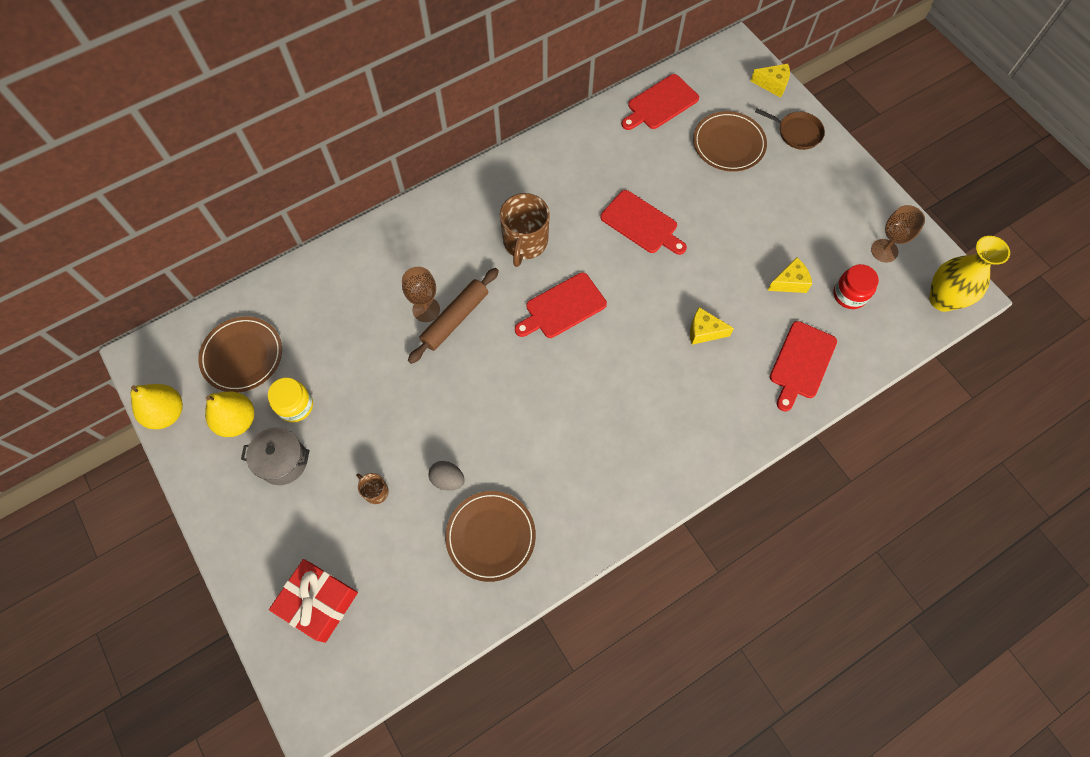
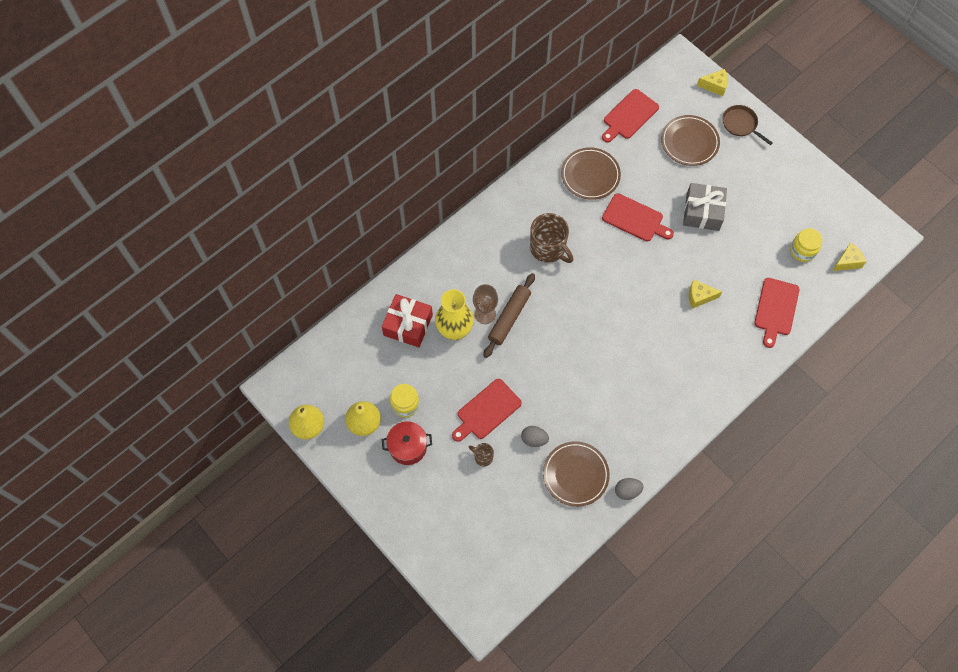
camera: 10 degrees left, 0 degrees up
brown plate [198,317,282,393] -> brown plate moved to [561,147,621,200]
grey pot [241,427,310,485] -> red pot [382,422,432,465]
red gift [269,559,358,643] -> red gift moved to [382,294,433,348]
brown mug [500,193,550,267] -> brown mug turned 45 degrees counterclockwise [530,213,573,263]
red cutting board [515,272,607,338] -> red cutting board moved to [452,379,522,442]
brown pan [755,108,825,150] -> brown pan turned 150 degrees counterclockwise [722,105,773,145]
yellow cheese [767,258,812,293] -> yellow cheese moved to [832,243,866,271]
red jar [833,264,879,309] -> yellow jar [790,228,822,262]
brown goblet [871,205,925,262] -> none
yellow vase [929,236,1010,312] -> yellow vase moved to [435,289,474,341]
none -> grey egg [615,478,644,500]
none -> grey gift [683,183,727,231]

